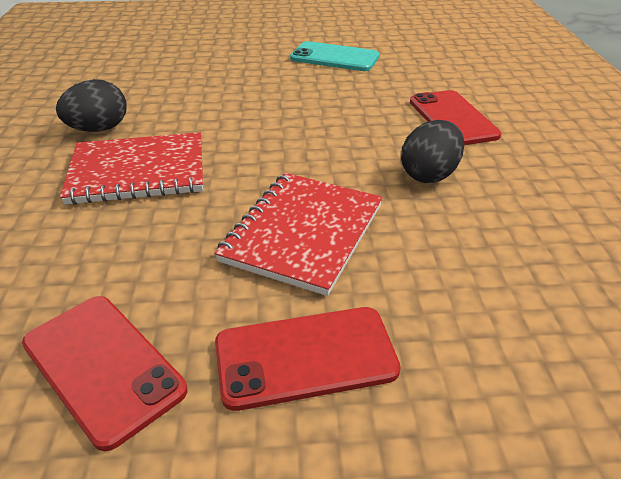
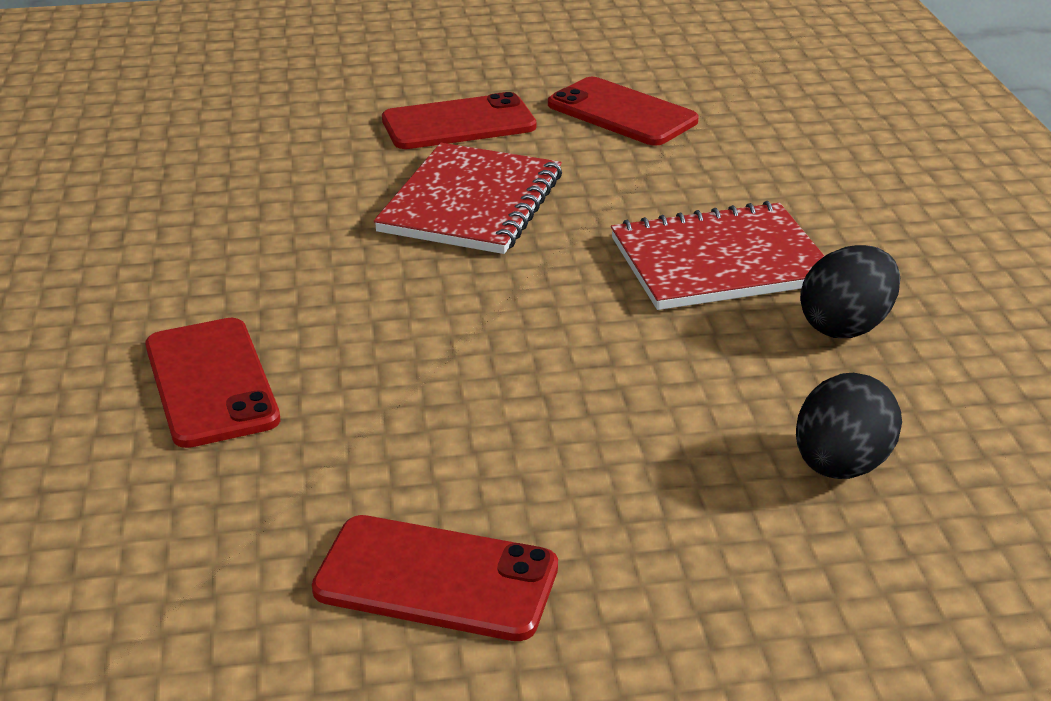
camera: 175 degrees right, 5 degrees down
turquoise phone [290,41,379,71] -> red phone [312,515,558,641]
black egg [401,120,464,183] -> black egg moved to [796,373,902,479]

